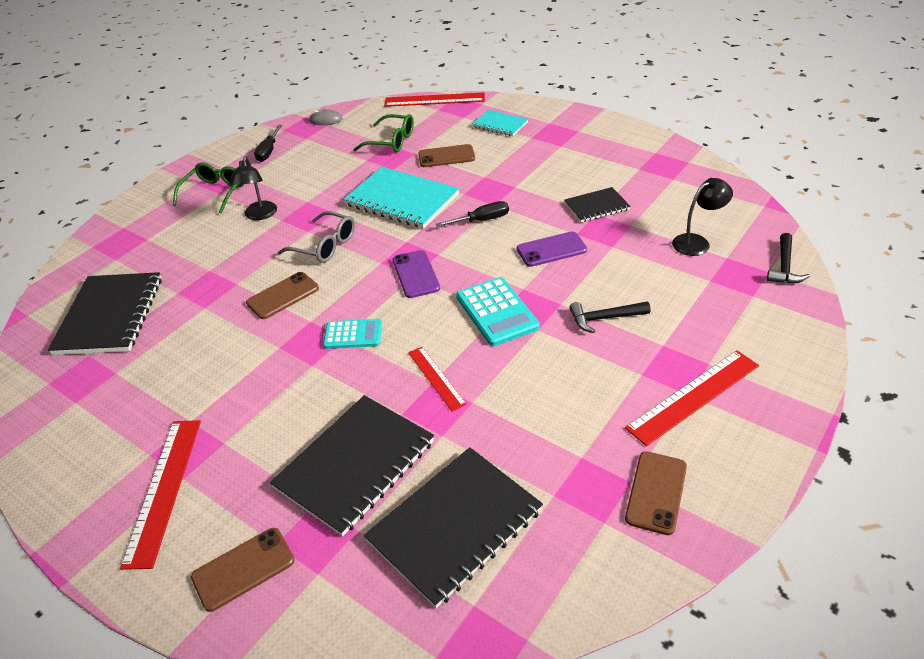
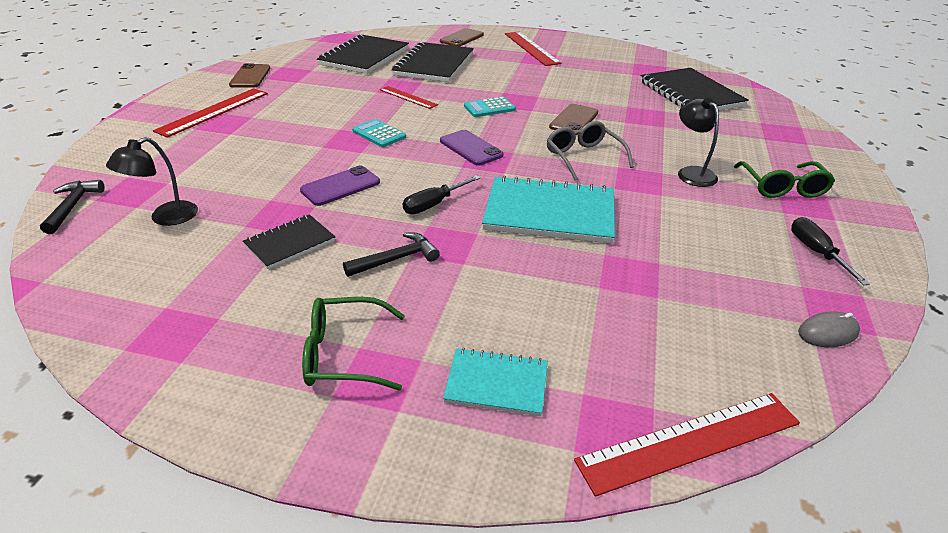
camera: 155 degrees right, 5 degrees down
grey glasses [278,211,355,263] -> grey glasses turned 60 degrees clockwise [546,121,634,180]
green glasses [354,114,414,152] -> green glasses moved to [302,297,405,390]
brown phone [418,144,475,167] -> none
turquoise calculator [456,277,540,346] -> turquoise calculator [352,119,406,147], size x0.65
black hammer [569,302,651,333] -> black hammer moved to [343,232,440,277]

